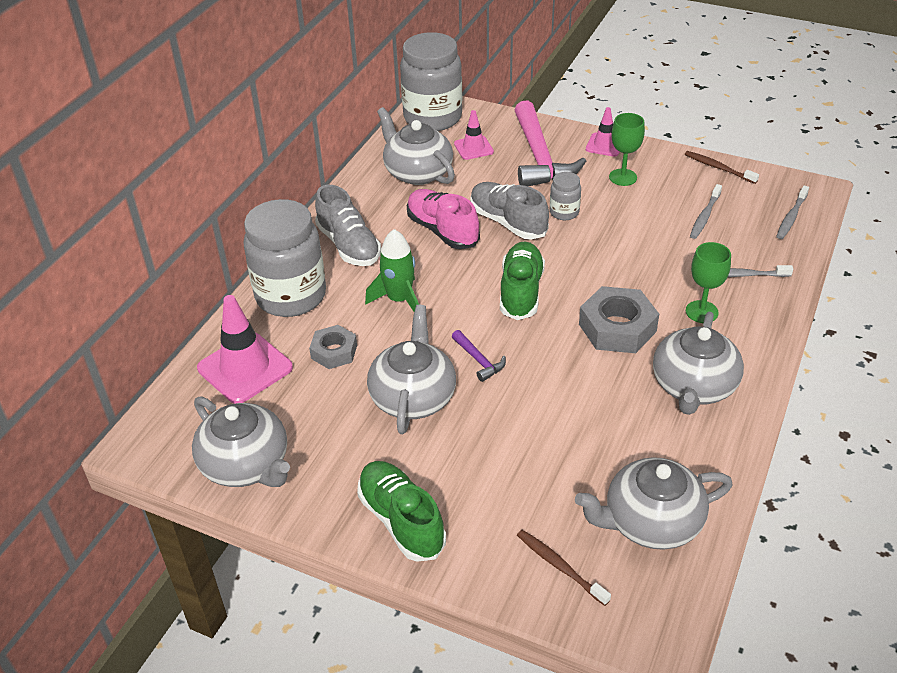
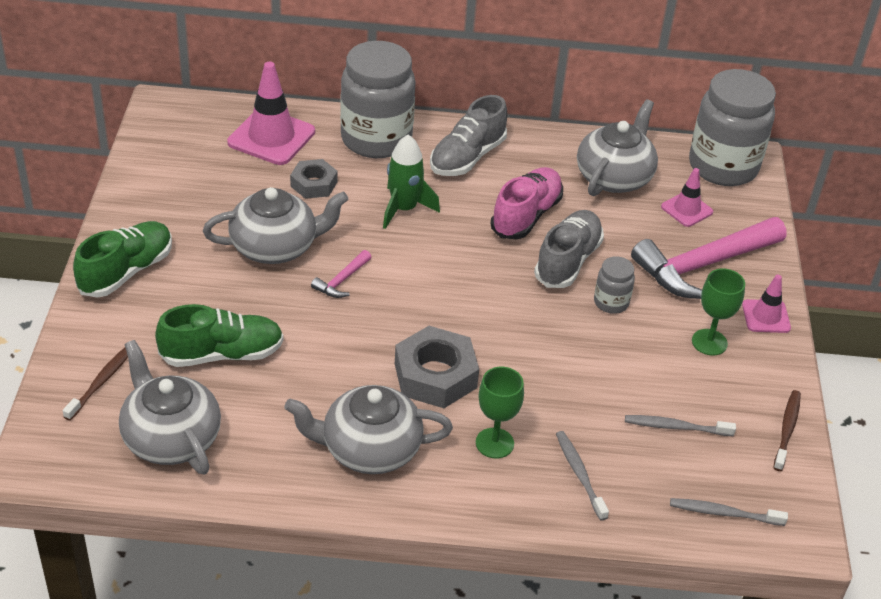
camera: 65 degrees right, 0 degrees up
grey teapot [192,396,290,487] -> none
purple hammer [452,330,506,382] -> pink hammer [311,250,371,298]
green shoe [500,242,545,320] -> green shoe moved to [155,304,284,367]

